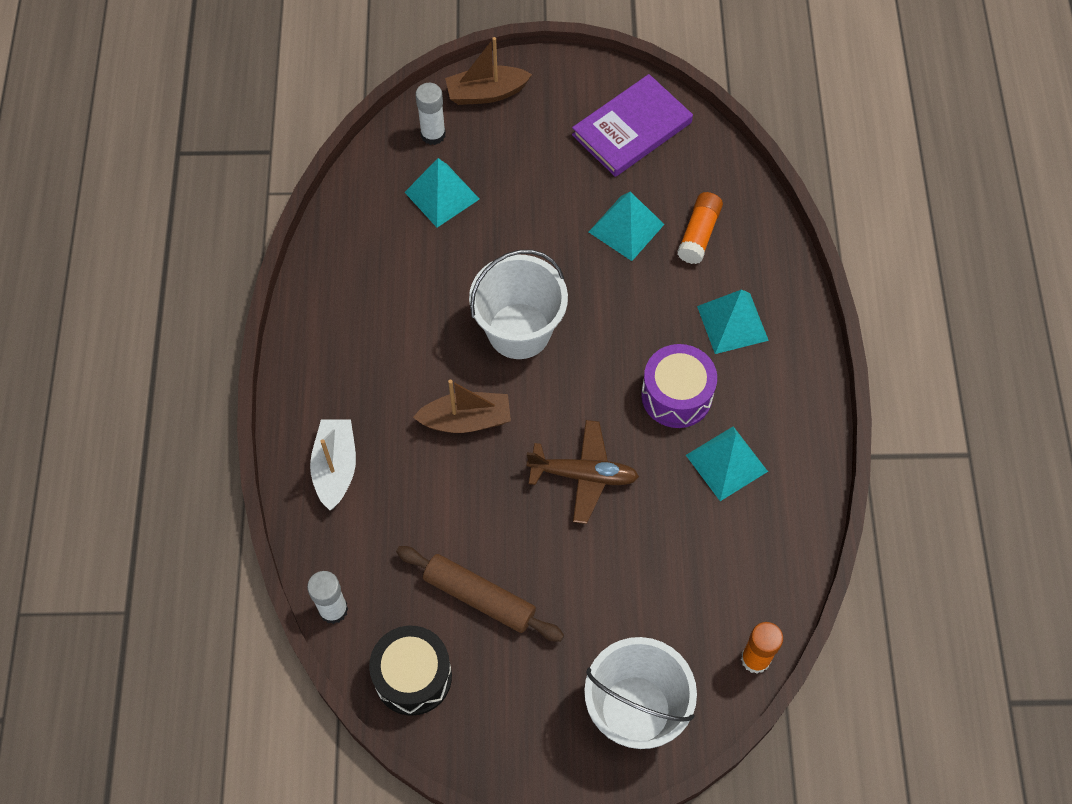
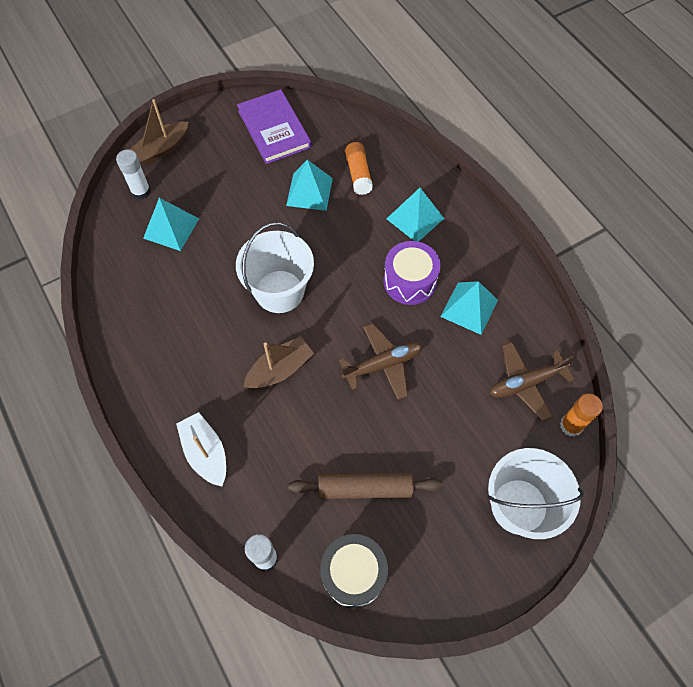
camera: 30 degrees left, 0 degrees up
purple book [572,74,693,177] -> purple book turned 45 degrees counterclockwise [237,89,311,164]
none -> brown plane [490,342,575,421]

